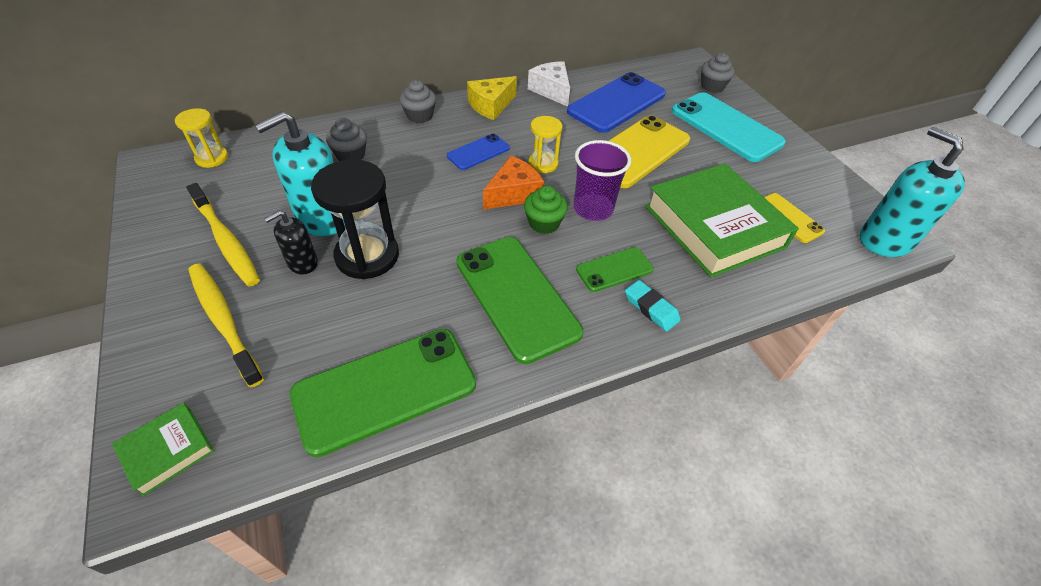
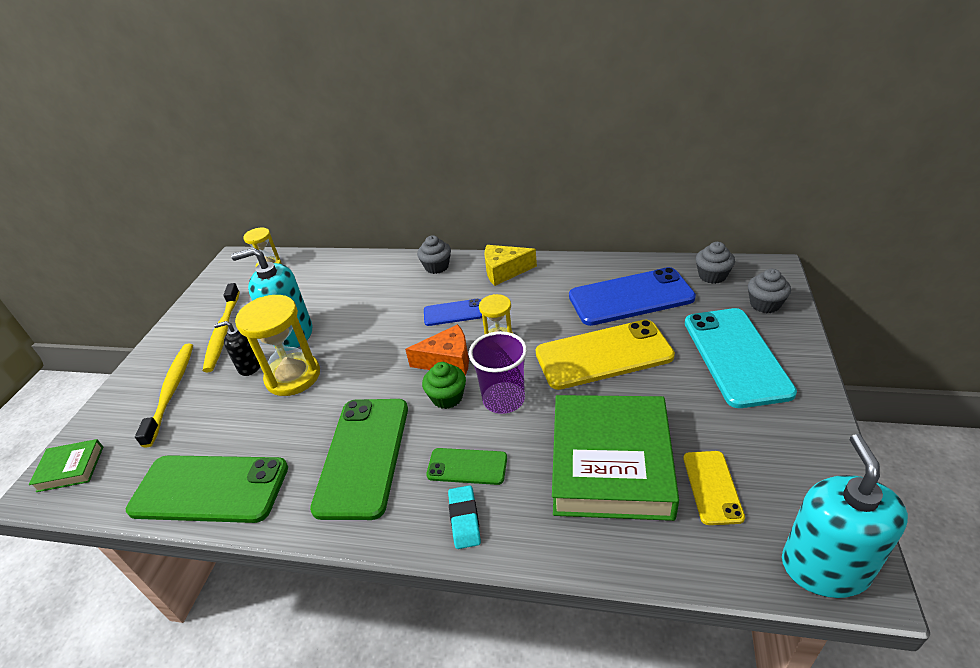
camera: 40 degrees right, 10 degrees down
black hourglass [311,159,399,279] -> yellow hourglass [235,295,320,396]
grey cupcake [326,118,367,161] -> grey cupcake moved to [696,242,735,284]
white cheese [528,61,570,107] -> none

